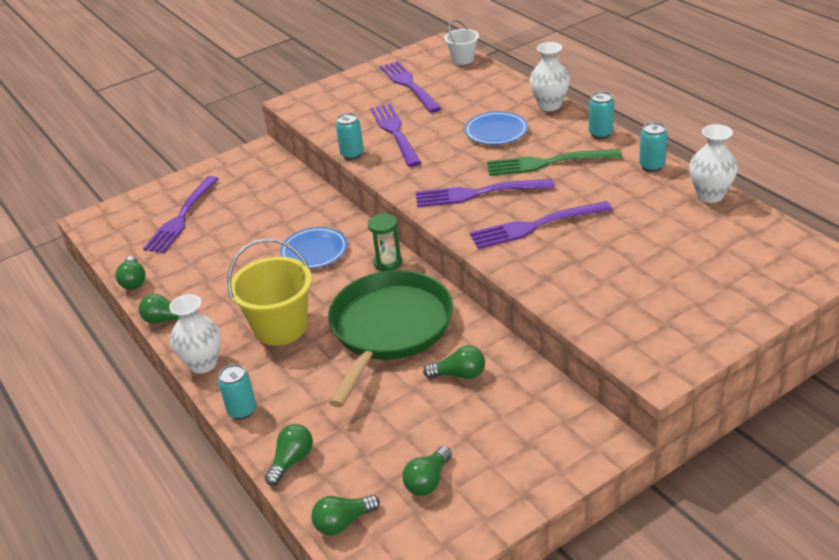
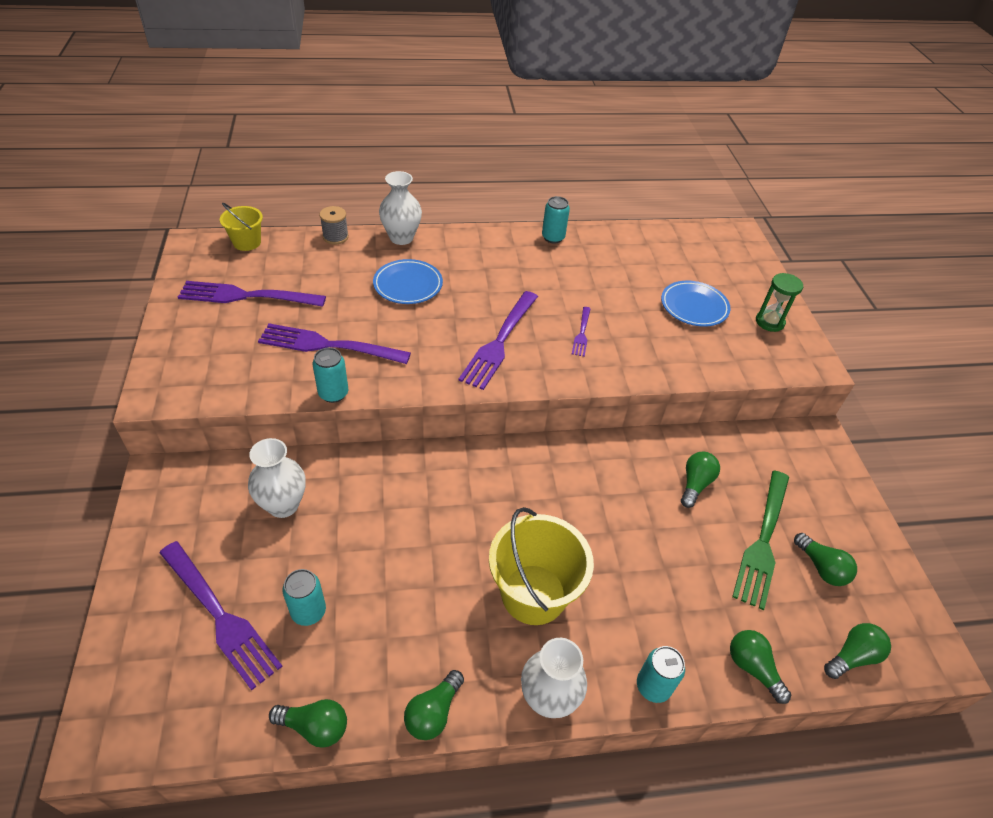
camera: 70 degrees left, 10 degrees up
blue plate [280,227,347,269] -> blue plate moved to [661,280,730,327]
green light bulb [312,495,380,535] -> green light bulb turned 120 degrees counterclockwise [824,623,891,679]
green pan [328,270,453,407] -> none
green hourglass [368,213,402,271] -> green hourglass moved to [756,273,803,332]
white bucket [445,20,479,65] -> yellow bucket [220,203,263,251]
purple fork [470,201,612,249] -> purple fork [572,307,591,357], size x0.49
green fork [487,149,622,176] -> green fork moved to [732,470,789,610]
turquoise can [589,92,614,139] -> turquoise can moved to [283,569,326,626]
white vase [689,124,738,203] -> white vase moved to [248,438,306,518]
none -> grey spool [319,206,349,245]

